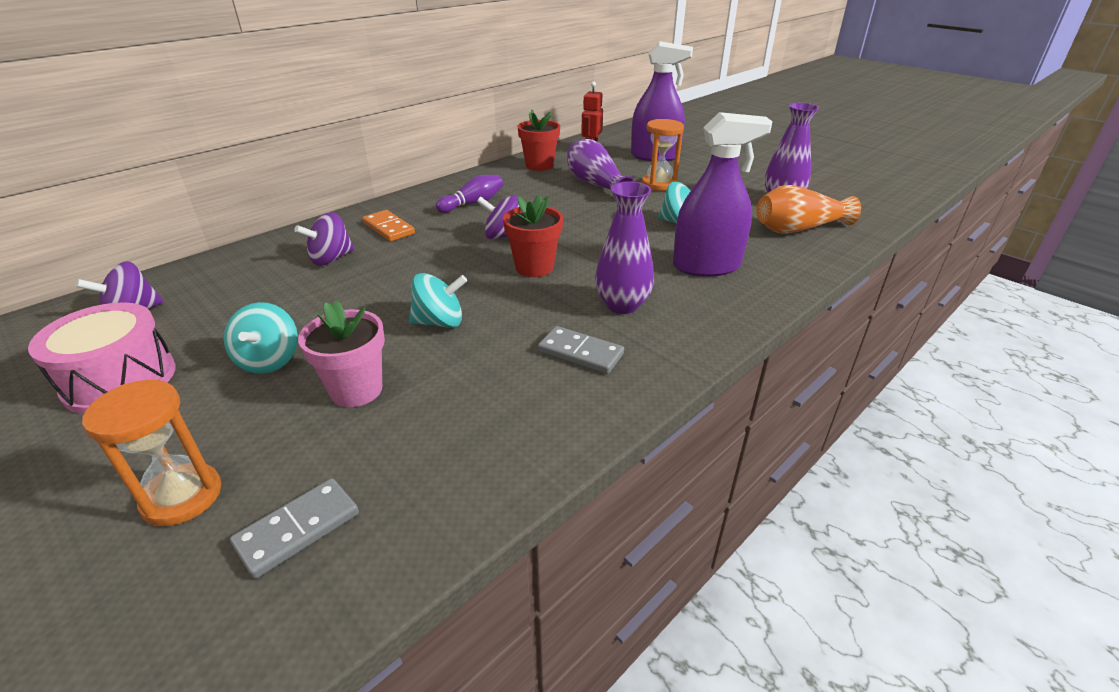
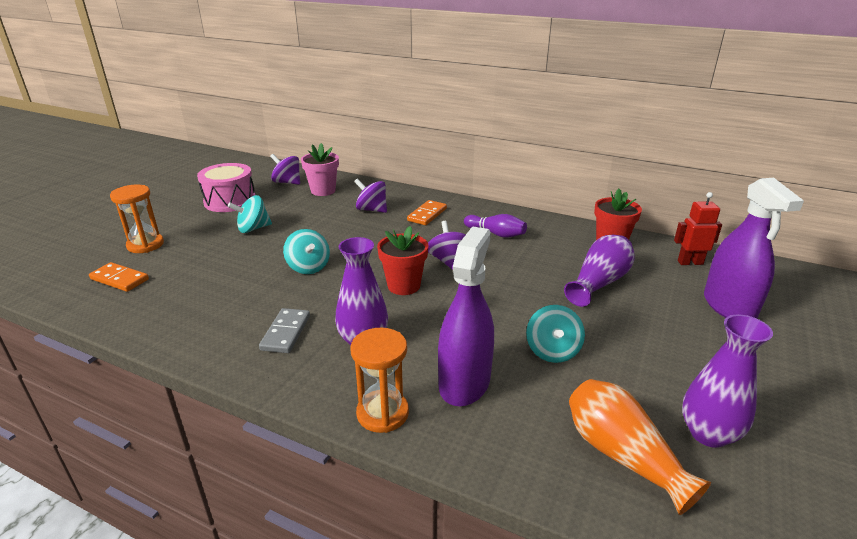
camera: 70 degrees right, 5 degrees down
grey domino [230,478,359,579] -> orange domino [89,262,149,292]
pink flower pot [298,300,385,407] -> pink flower pot moved to [301,143,339,196]
orange hourglass [642,119,684,191] -> orange hourglass moved to [350,328,409,433]
purple spray bottle [673,112,773,277] -> purple spray bottle turned 135 degrees counterclockwise [438,226,494,406]

